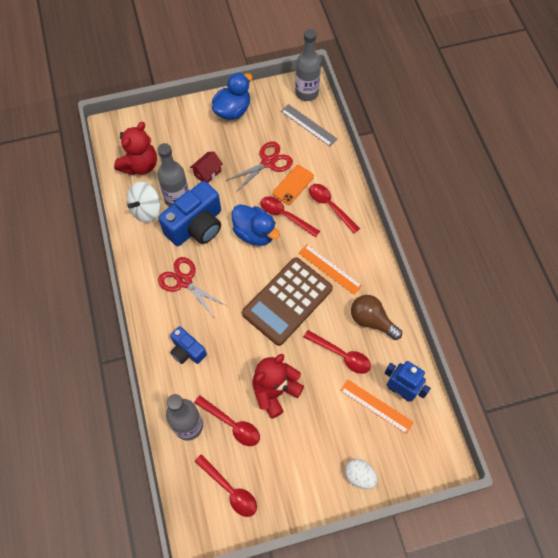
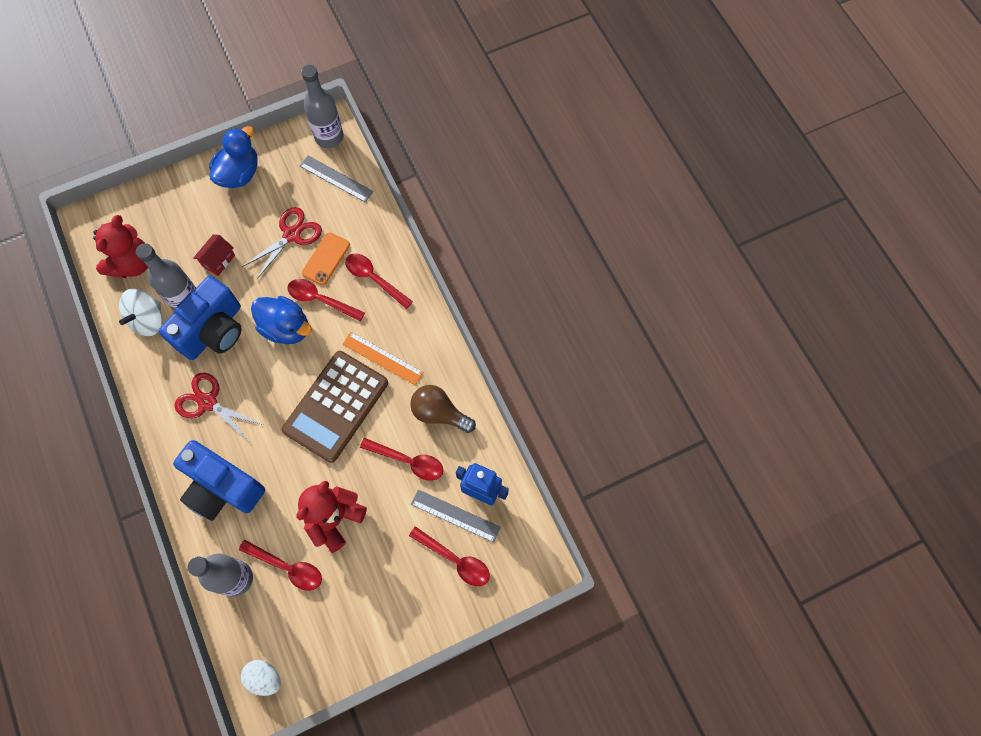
camera: 10 degrees left, 5 degrees up
blue camera [170,326,207,364] -> blue camera [173,440,265,521], size x1.81
red spoon [194,454,257,517] -> red spoon moved to [409,526,490,586]
orange ruler [340,379,414,434] -> grey ruler [411,489,501,543]
white egg [345,459,377,489] -> white egg moved to [241,660,281,696]

